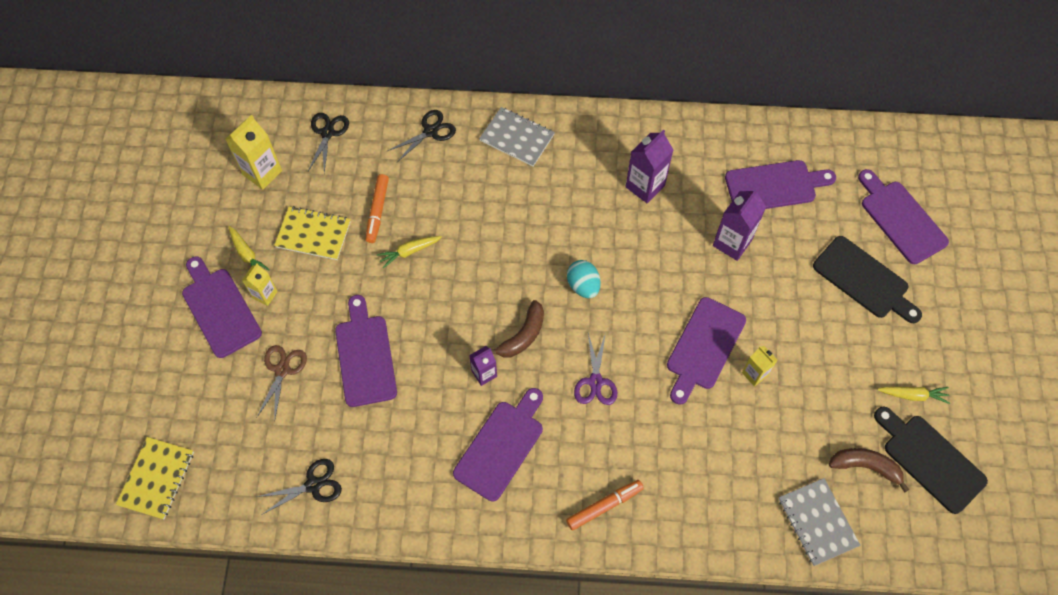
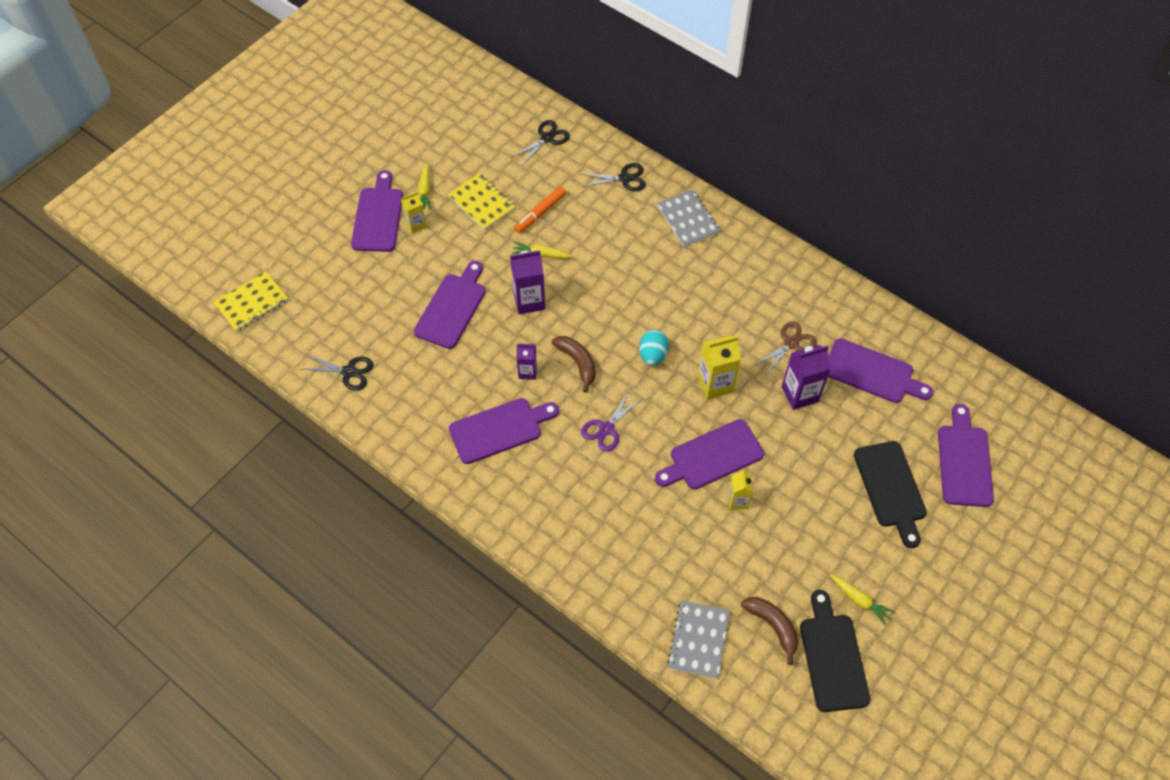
camera: 35 degrees right, 5 degrees down
yellow carton [225,115,282,190] -> yellow carton moved to [697,335,741,400]
brown scissors [257,345,307,422] -> brown scissors moved to [753,321,817,375]
brown banana [491,300,544,357] -> brown banana turned 105 degrees counterclockwise [551,336,596,393]
orange marker [566,480,644,530] -> none
purple carton [626,130,673,203] -> purple carton moved to [510,250,545,315]

